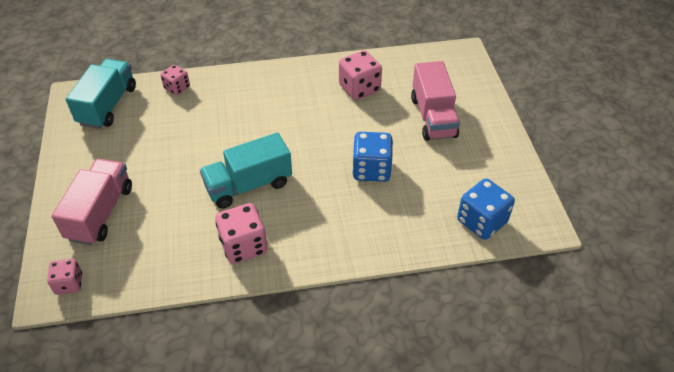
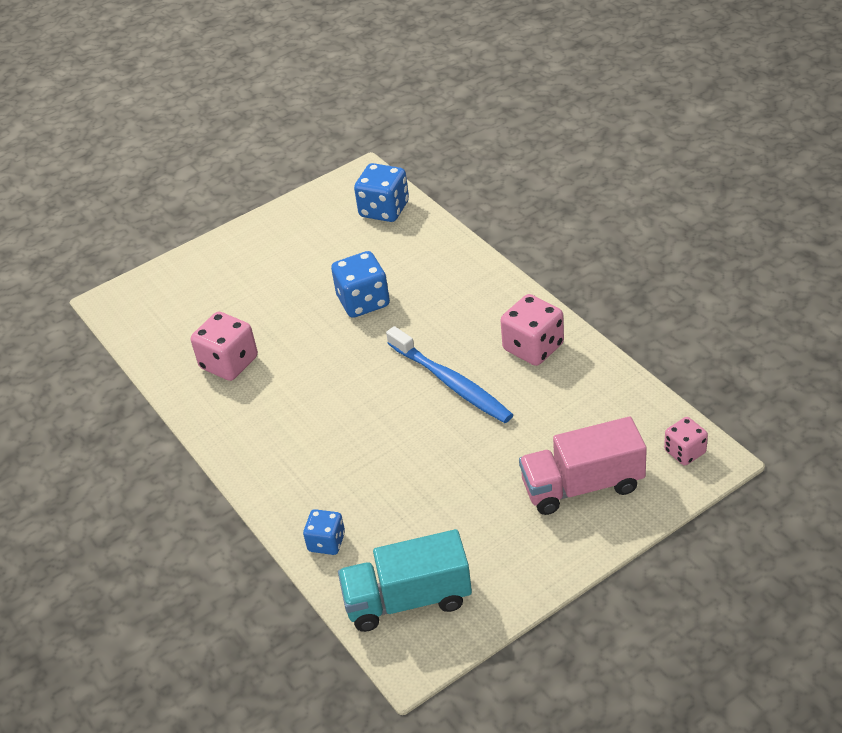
camera: 110 degrees left, 5 degrees down
pink dice [160,65,190,95] -> blue dice [303,509,345,555]
turquoise truck [200,132,292,209] -> blue toothbrush [386,326,513,423]
pink truck [411,61,460,141] -> none

